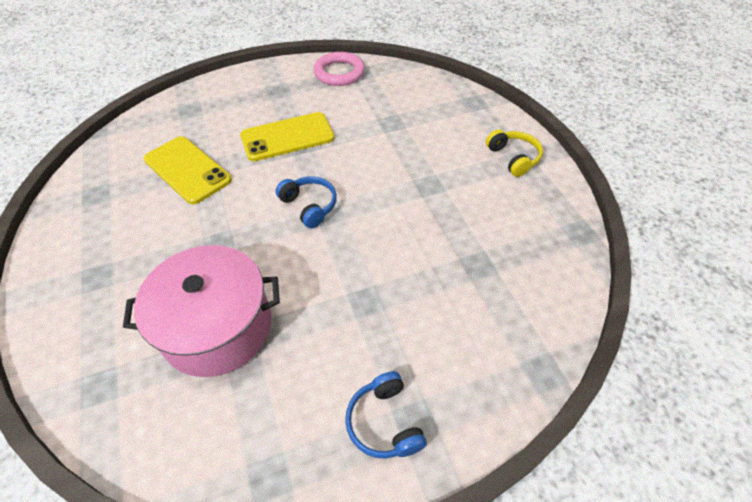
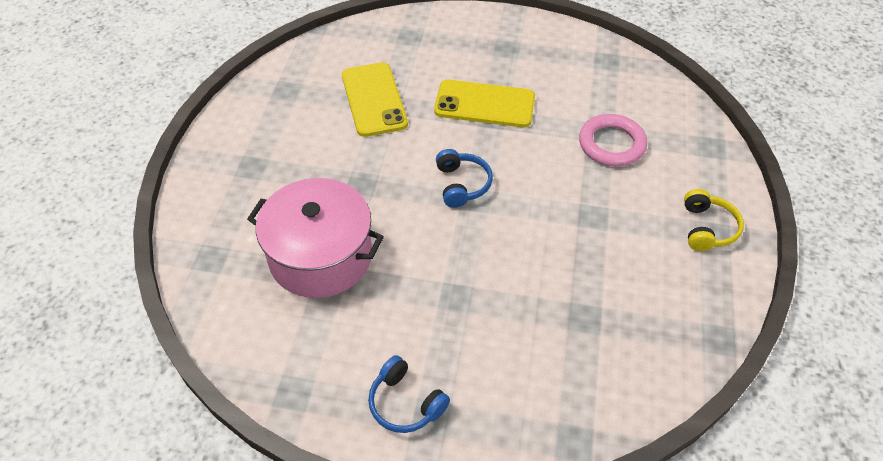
camera: 30 degrees right, 0 degrees up
pink ring [313,52,365,86] -> pink ring moved to [579,114,647,167]
blue headphones [345,371,427,459] -> blue headphones turned 60 degrees counterclockwise [368,355,450,433]

